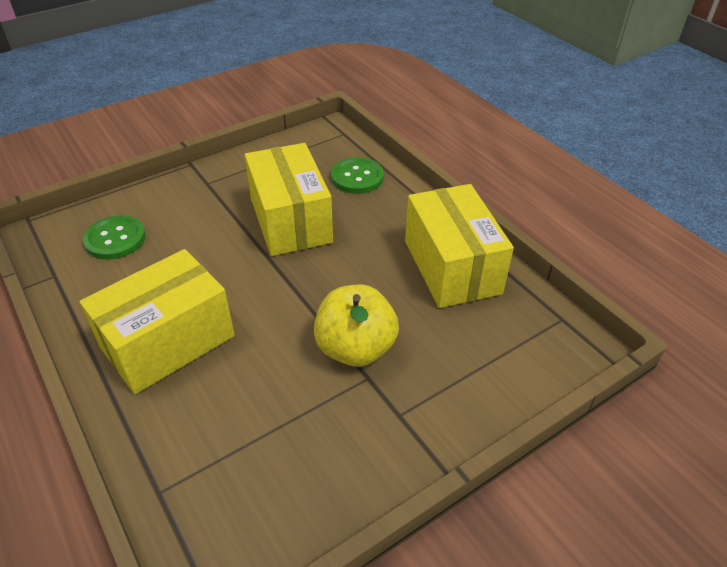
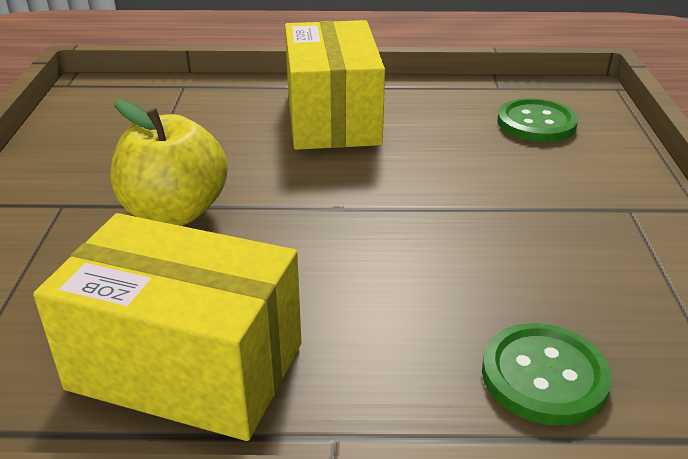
camera: 125 degrees right, 10 degrees down
yellow box [245,143,333,256] -> none

